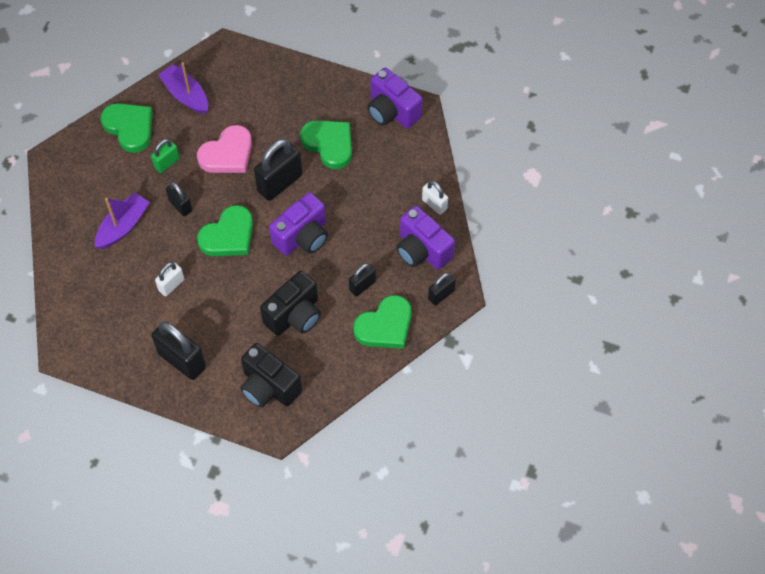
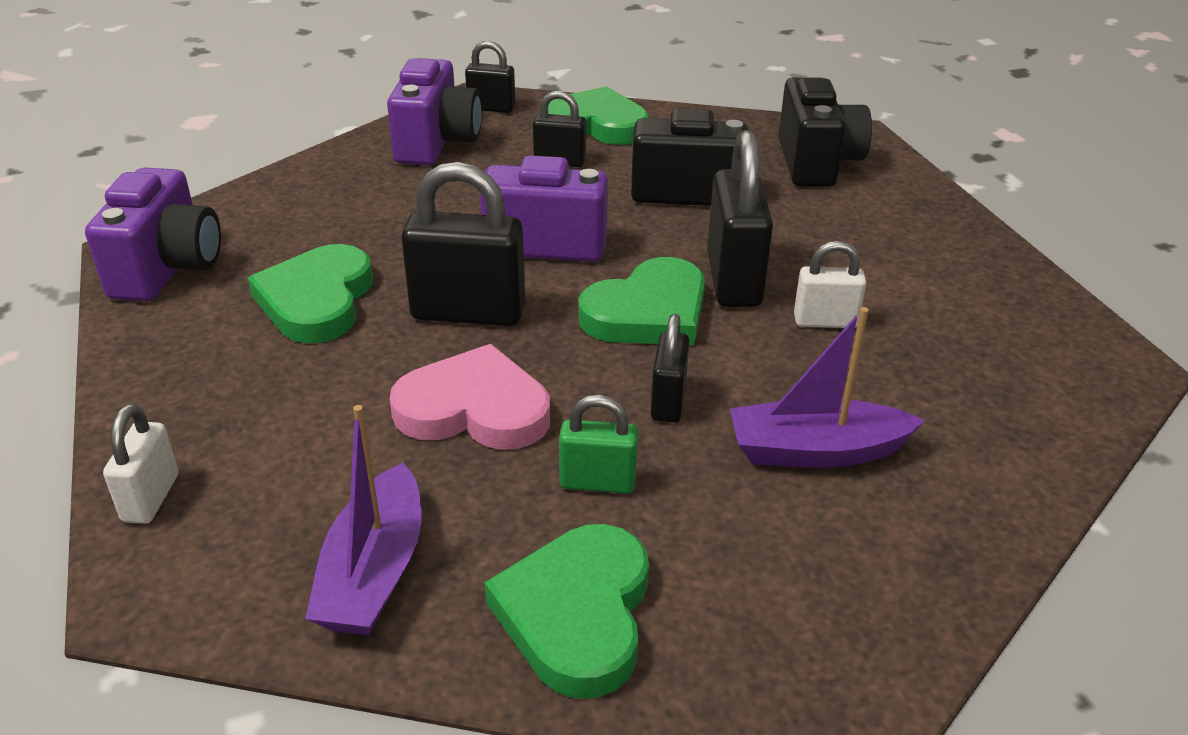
camera: 130 degrees left, 25 degrees down
black padlock [152,321,206,380] -> black padlock moved to [707,130,773,307]
green heart [197,205,253,256] -> green heart turned 135 degrees clockwise [578,257,705,345]
white padlock [422,181,448,215] -> white padlock moved to [103,404,178,524]

